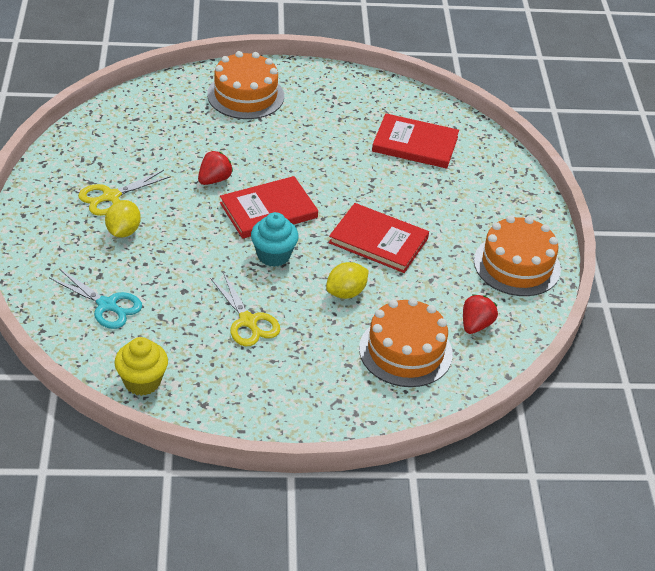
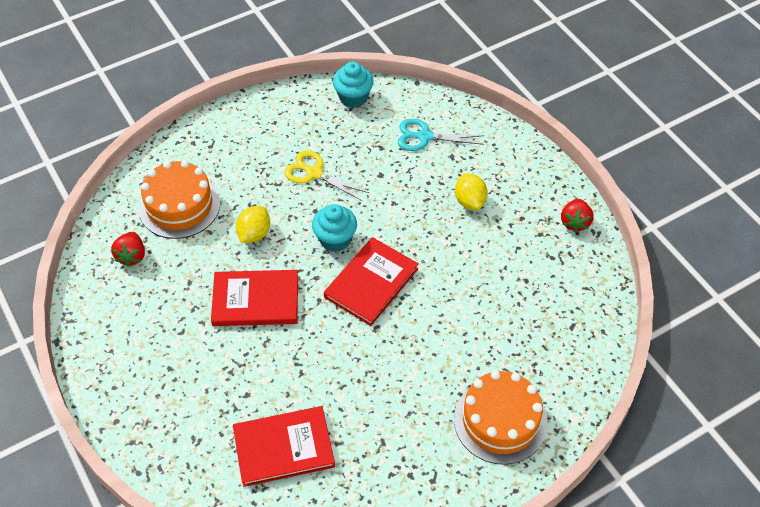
camera: 155 degrees right, 10 degrees up
yellow scissors [78,170,171,216] -> none
yellow cupcake [114,337,168,396] -> turquoise cupcake [333,62,374,108]
red strawberry [198,151,233,185] -> red strawberry moved to [561,199,594,232]
orange cake [474,216,561,296] -> none

